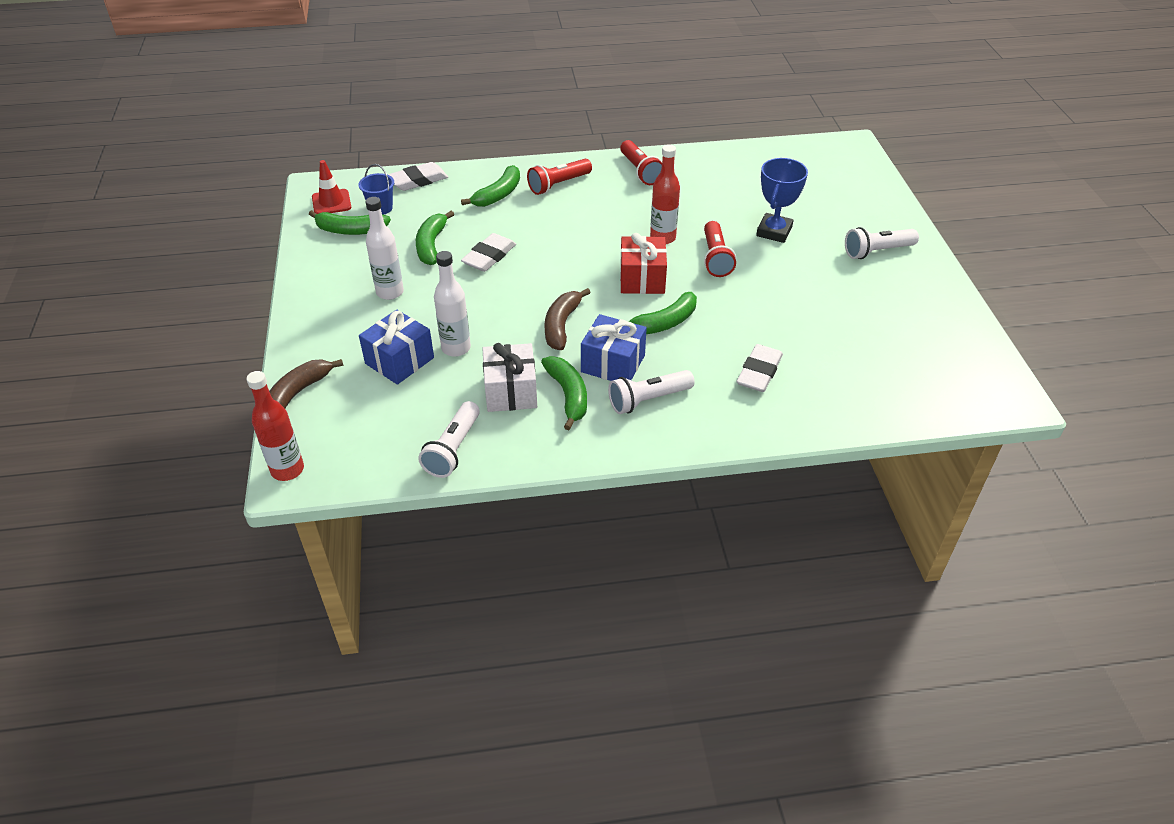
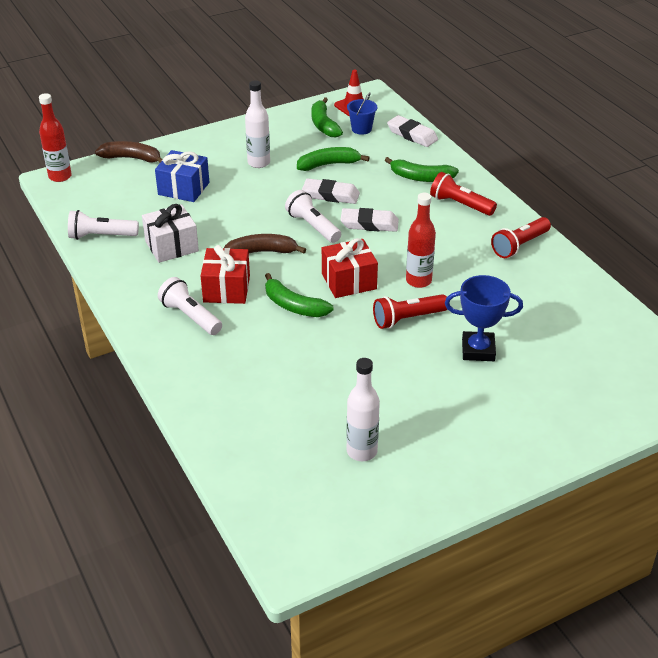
camera: 70 degrees right, 5 degrees down
white bottle [434,251,471,357] -> white bottle moved to [346,358,380,461]
green banana [541,356,587,430] -> none
blue gift [581,314,647,381] -> red gift [201,245,250,304]
white eraser [737,344,783,392] -> white eraser moved to [340,208,399,232]
white flashlight [845,227,919,259] -> white flashlight moved to [285,190,341,243]

